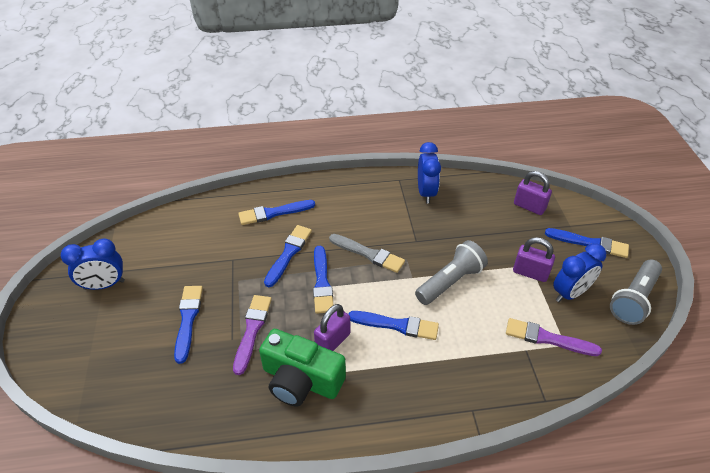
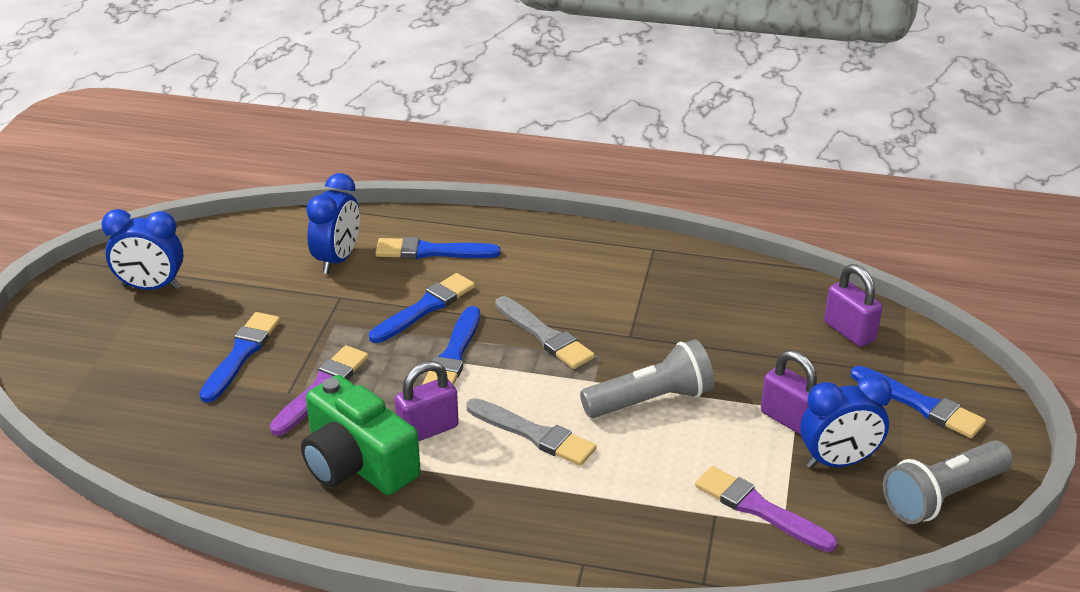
camera: 20 degrees right, 10 degrees down
blue brush [349,311,439,340] -> grey brush [466,398,597,466]
blue clock [418,142,441,204] -> blue clock moved to [306,173,360,274]

